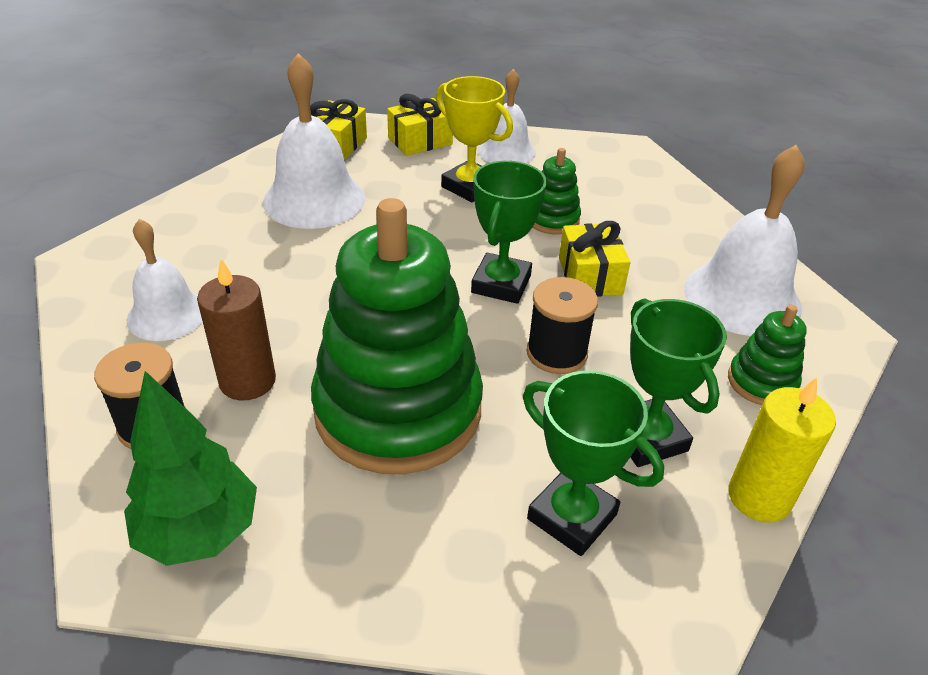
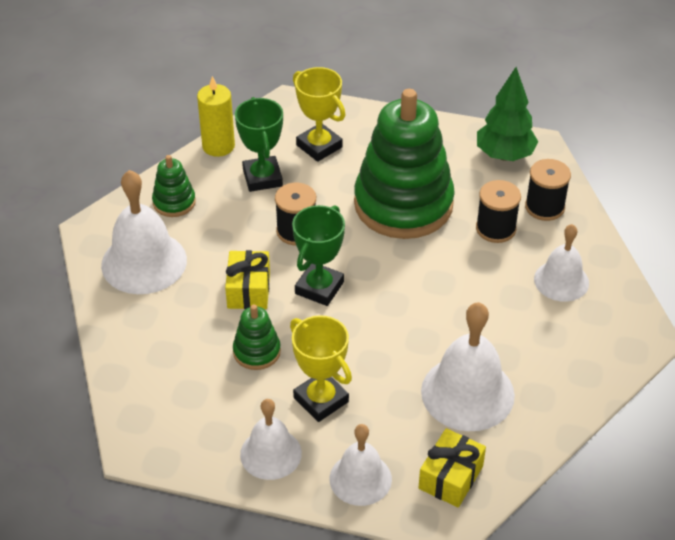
camera: 170 degrees left, 5 degrees up
brown candle [197,259,276,400] -> black spool [476,180,521,243]
yellow gift [387,94,453,156] -> white bell [330,424,392,506]
green trophy [523,371,664,556] -> yellow trophy [293,67,345,162]

